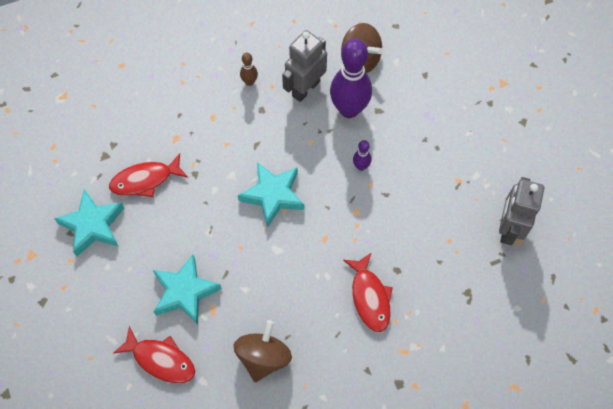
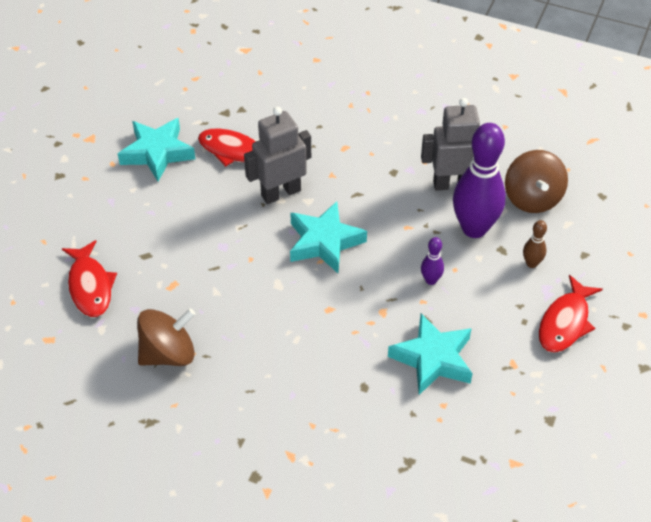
camera: 45 degrees right, 15 degrees down
turquoise star [153,254,222,325] -> turquoise star moved to [388,313,473,395]
brown bowling pin [240,53,258,86] -> brown bowling pin moved to [523,220,547,268]
red fish [343,253,393,332] -> red fish moved to [539,275,603,353]
grey robot [499,177,544,245] -> grey robot moved to [244,107,311,204]

